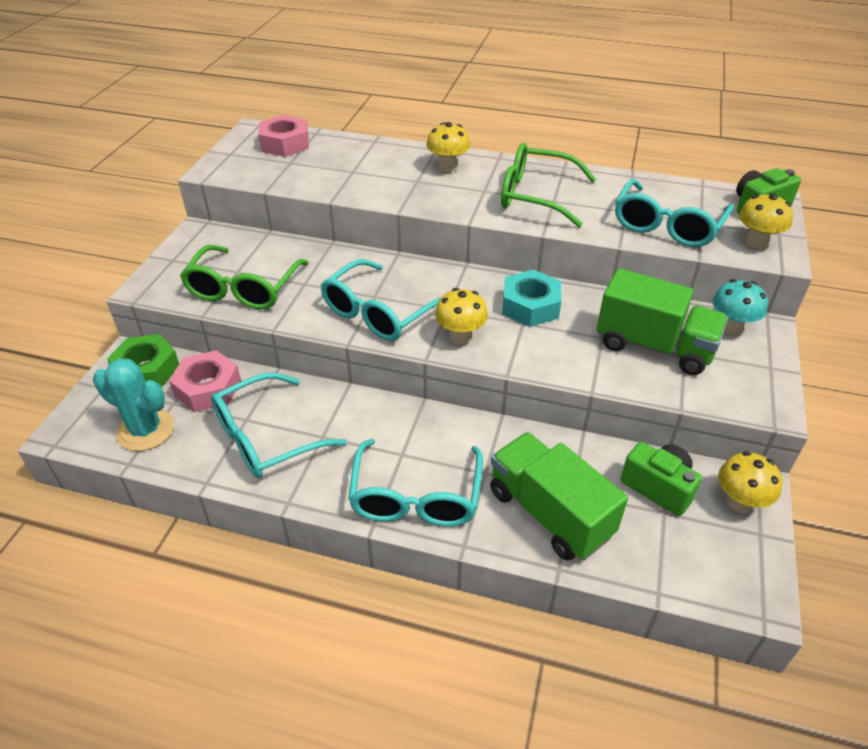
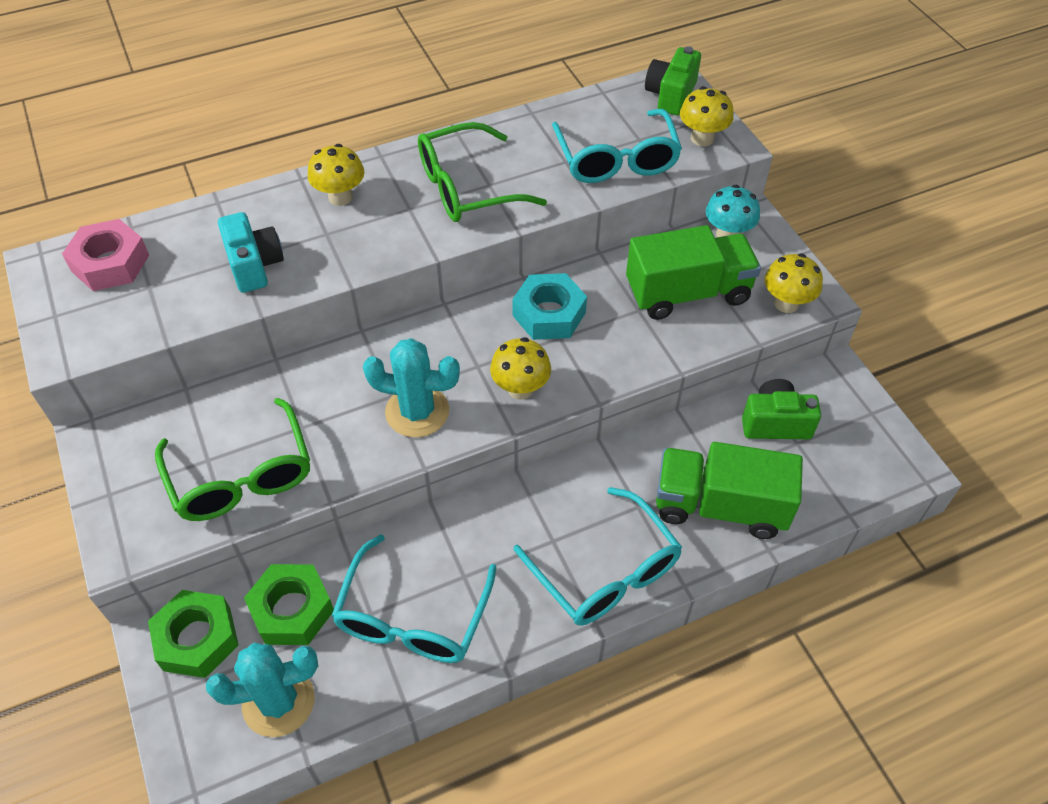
camera: 40 degrees left, 10 degrees up
pink nut [169,350,241,412] -> green nut [244,564,334,645]
turquoise glasses [321,259,441,341] -> turquoise cactus [363,338,460,437]
yellow mushroom [718,451,782,513] -> yellow mushroom moved to [765,253,823,313]
none -> turquoise camera [218,212,284,293]

